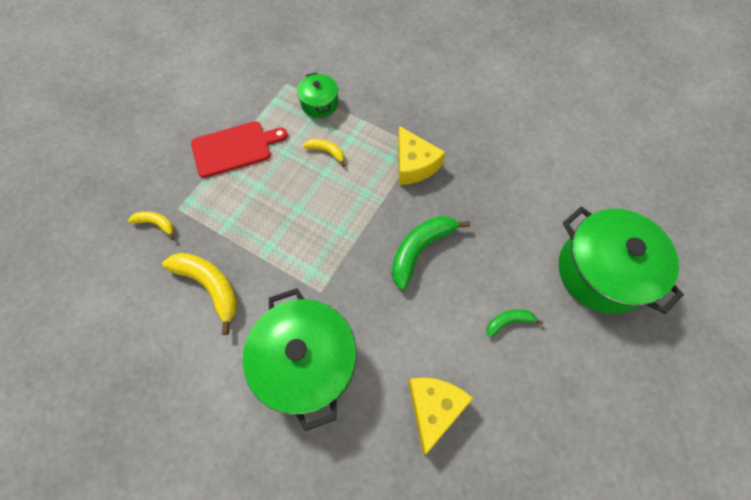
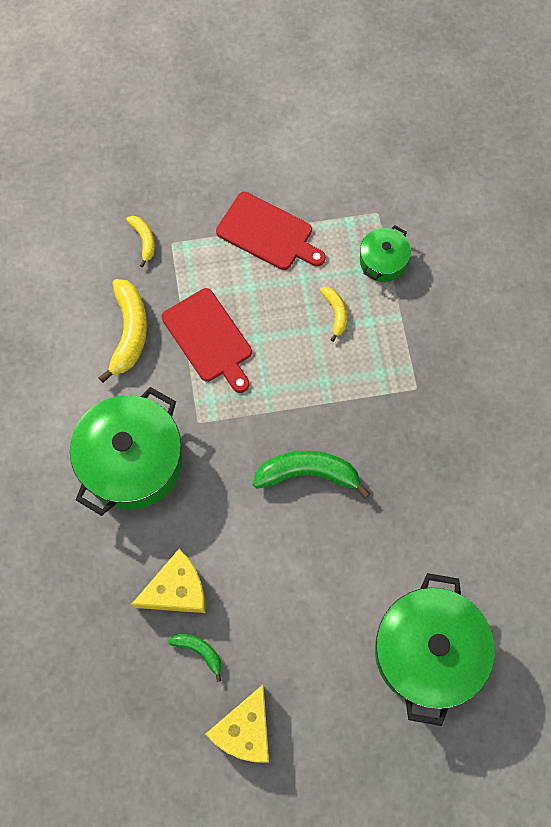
camera: 50 degrees right, 5 degrees up
yellow cheese [398,126,446,185] -> yellow cheese moved to [206,685,269,763]
green banana [486,309,543,337] -> green banana moved to [168,634,222,682]
none -> red cutting board [162,288,252,393]

